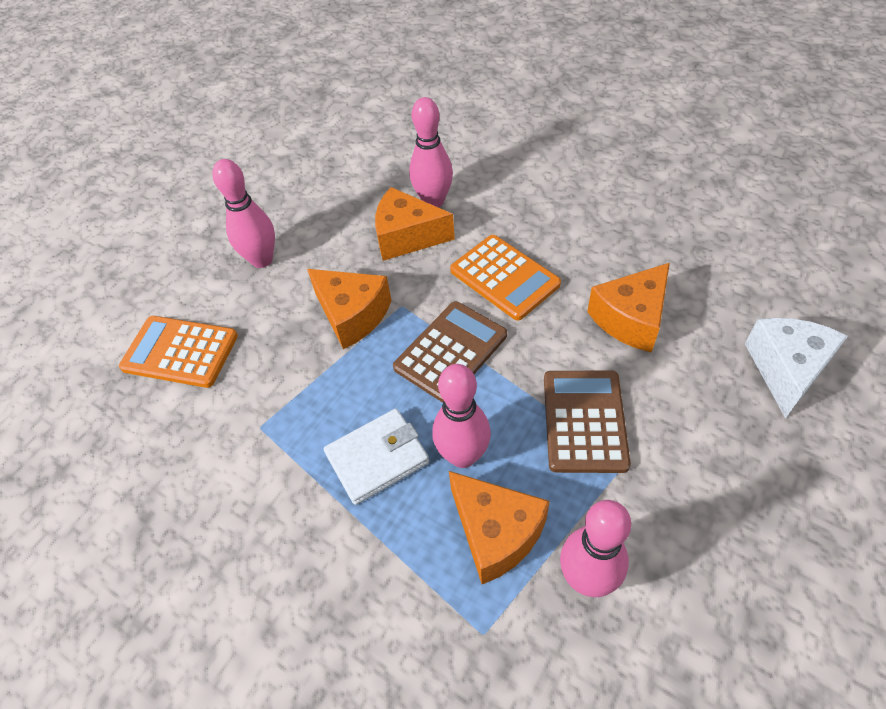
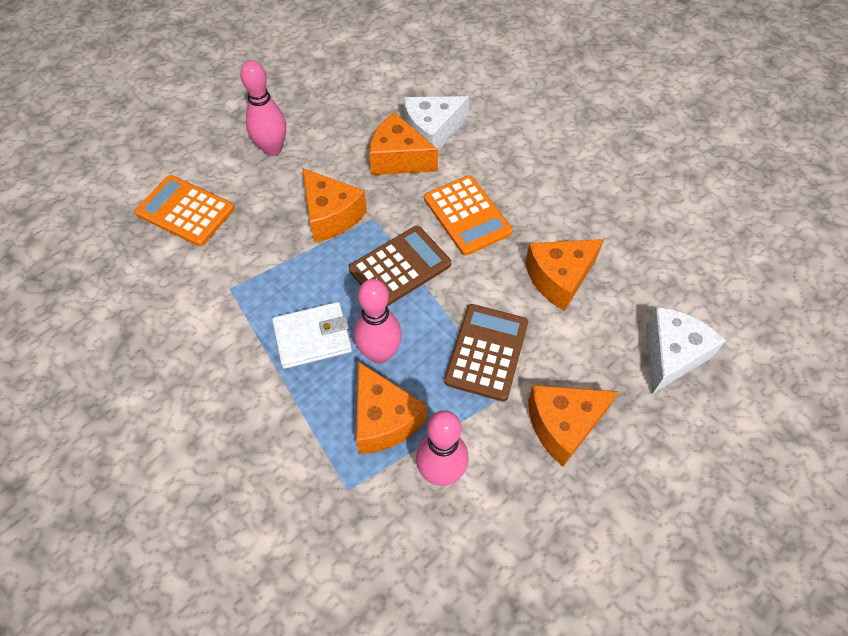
camera: 10 degrees right, 5 degrees up
pink bowling pin [409,97,453,208] -> white cheese [404,96,469,150]
none -> orange cheese [528,385,619,466]

